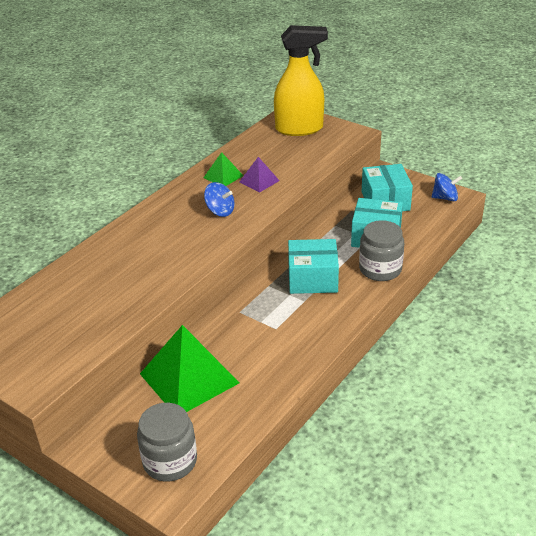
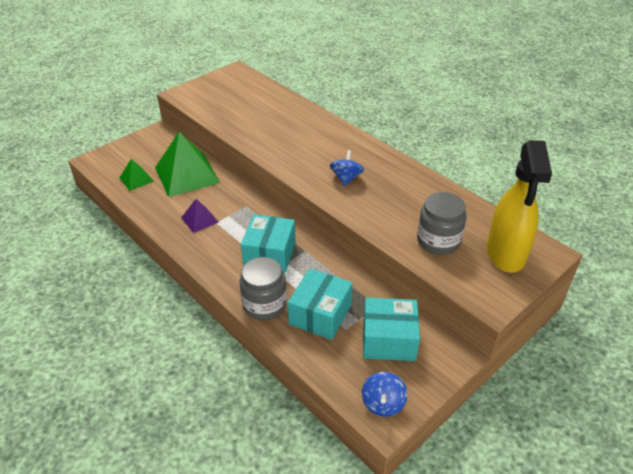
camera: 100 degrees right, 5 degrees up
grey jar [137,403,197,482] -> grey jar moved to [417,192,467,255]
green pyramid [203,152,243,186] -> green pyramid moved to [119,159,154,191]
blue spinning top [204,182,235,217] -> blue spinning top turned 150 degrees clockwise [330,150,364,186]
purple pyramid [239,157,280,193] -> purple pyramid moved to [181,199,219,233]

